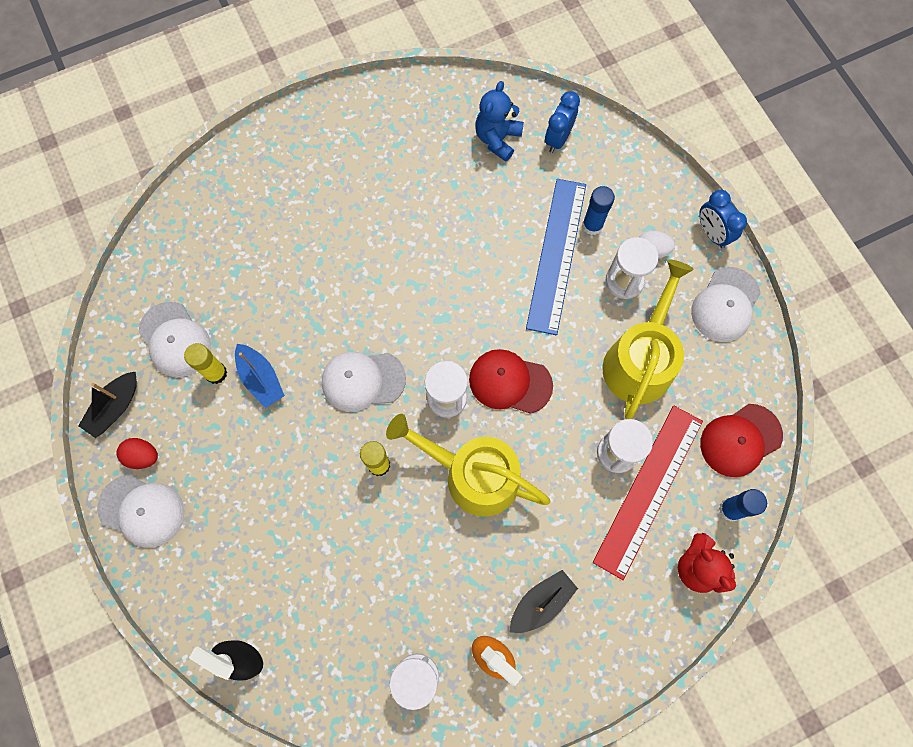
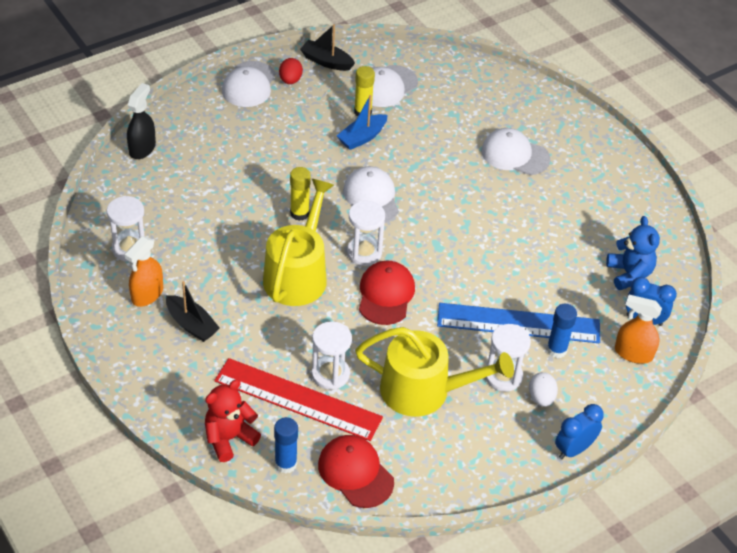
camera: 80 degrees right, 25 degrees down
blue teddy bear [475,81,524,162] -> blue teddy bear turned 60 degrees clockwise [606,216,660,290]
white cap [691,267,761,342] -> white cap moved to [481,128,550,175]
none -> orange spray bottle [615,295,662,364]

